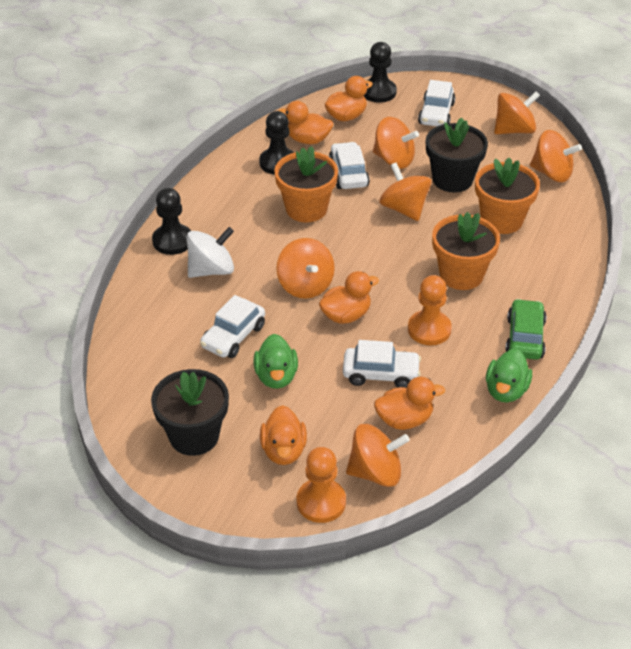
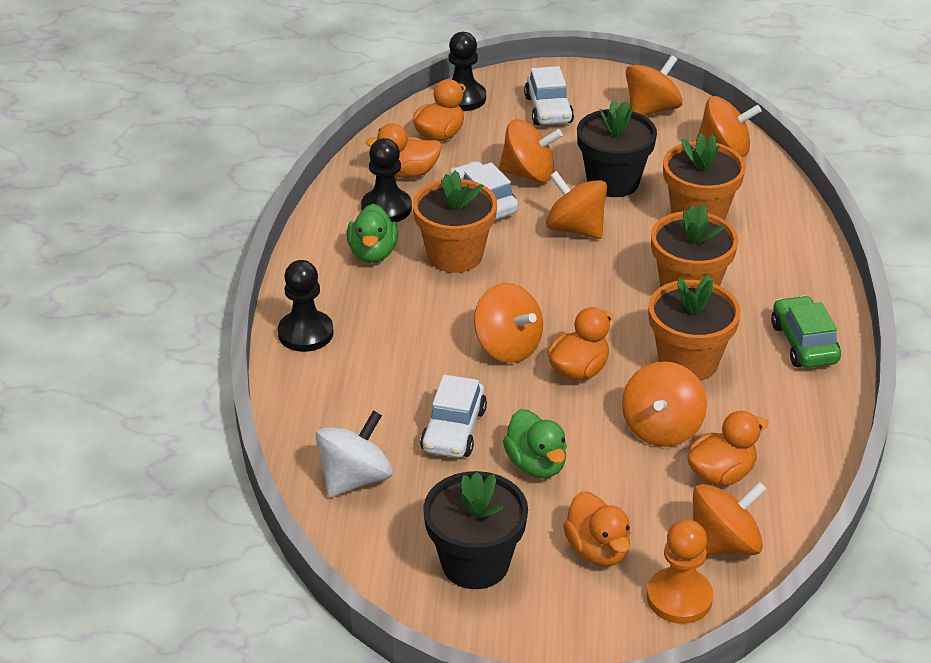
camera: 20 degrees left, 5 degrees down
white spinning top [187,227,234,278] -> white spinning top moved to [315,411,393,498]
white car [343,340,421,388] -> orange spinning top [622,361,707,447]
orange pawn [408,275,452,345] -> orange flower pot [648,275,741,381]
green duck [486,348,532,403] -> green duck moved to [347,204,398,263]

